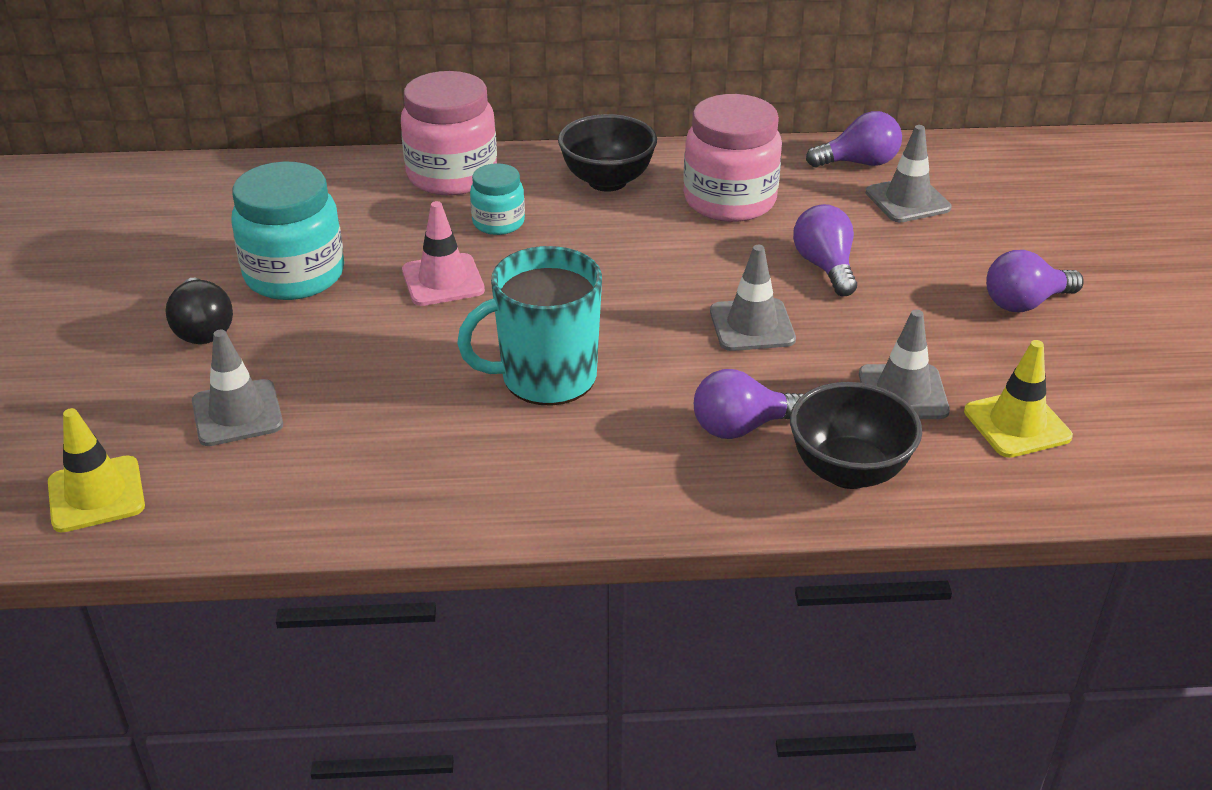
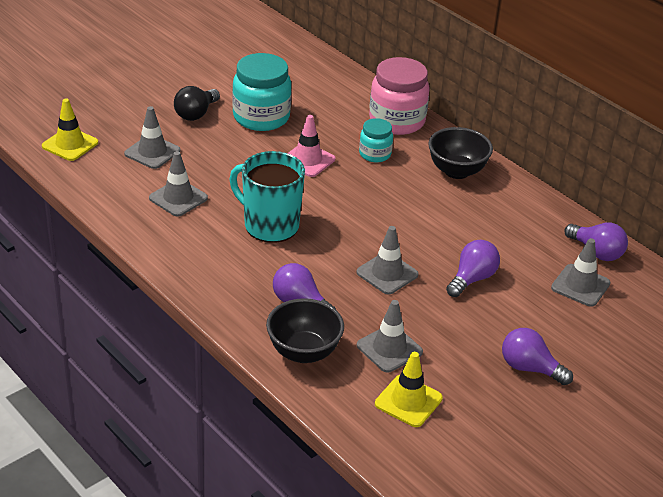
camera: 50 degrees right, 0 degrees up
pink jar [683,94,782,222] -> none
none -> grey traffic cone [149,151,208,217]

